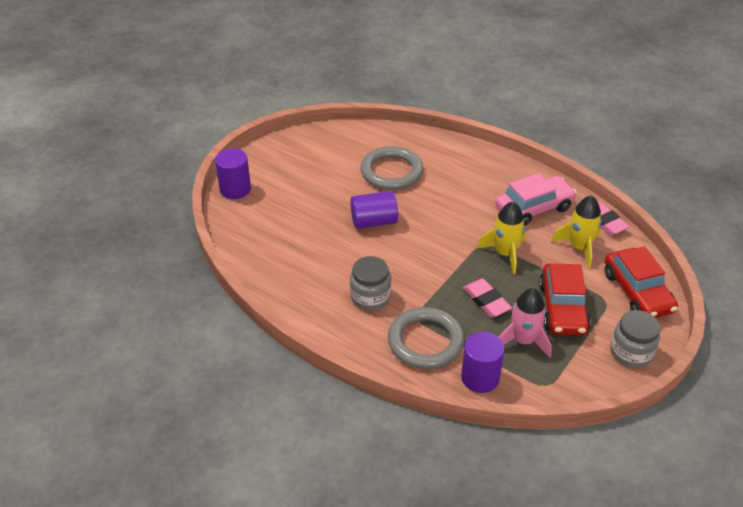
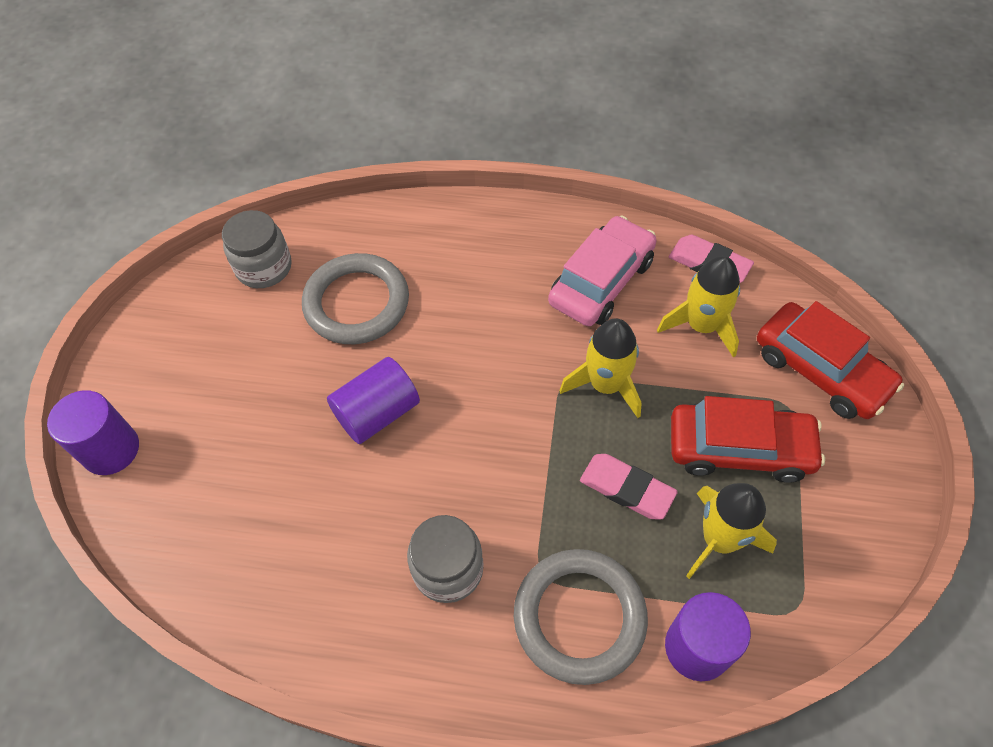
camera: 25 degrees left, 15 degrees up
pink rocket [498,288,552,358] -> yellow rocket [686,483,777,579]
red car [539,263,591,335] -> red car turned 60 degrees counterclockwise [671,396,825,483]
grey jar [610,310,660,368] -> grey jar moved to [222,210,291,288]

